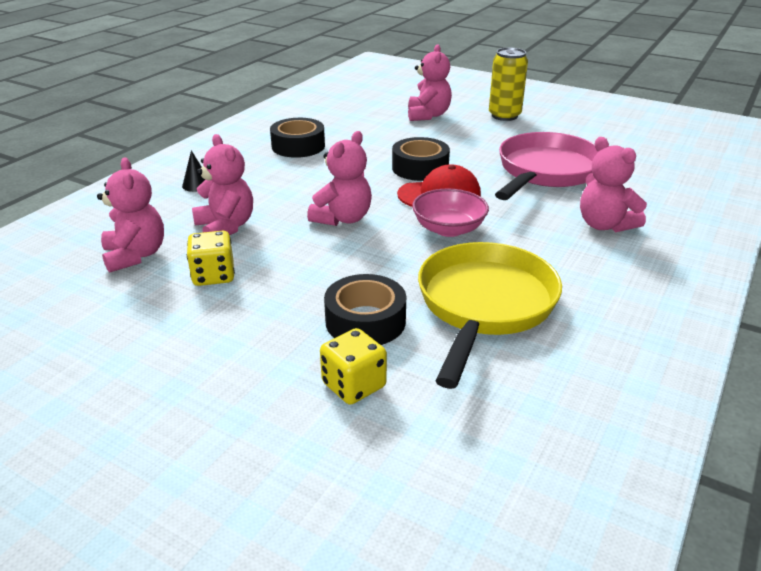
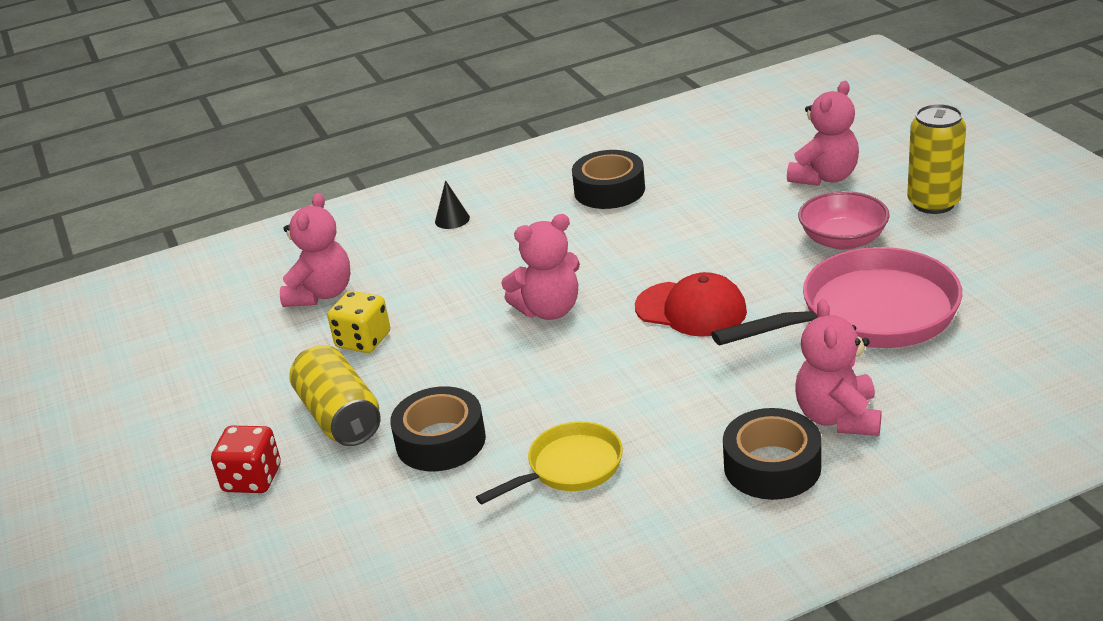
camera: 40 degrees right, 0 degrees up
pink teddy bear [192,134,253,235] -> none
yellow dice [320,328,387,405] -> none
black tape [392,137,450,181] -> black tape moved to [723,408,822,500]
pink bowl [412,189,489,237] -> pink bowl moved to [798,191,890,250]
yellow pan [418,242,562,389] -> yellow pan [476,422,623,504], size x0.55
none -> red dice [211,426,281,493]
none -> yellow can [289,345,381,446]

